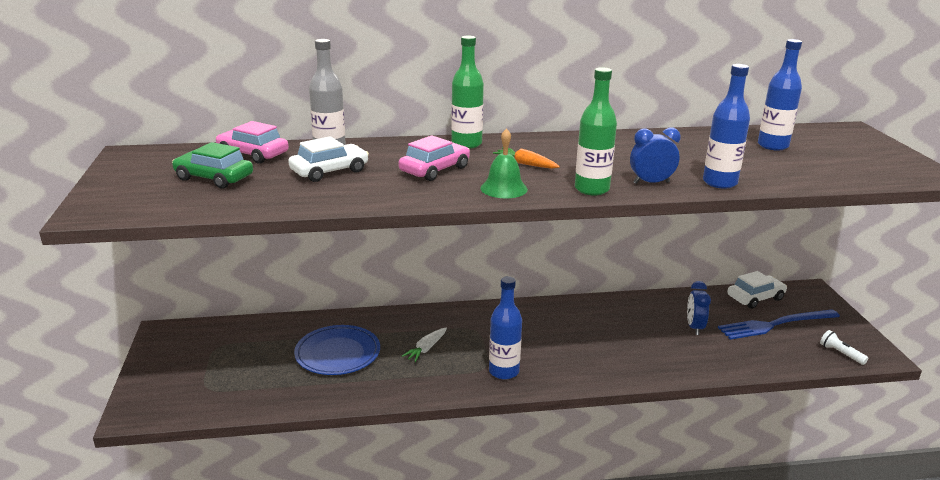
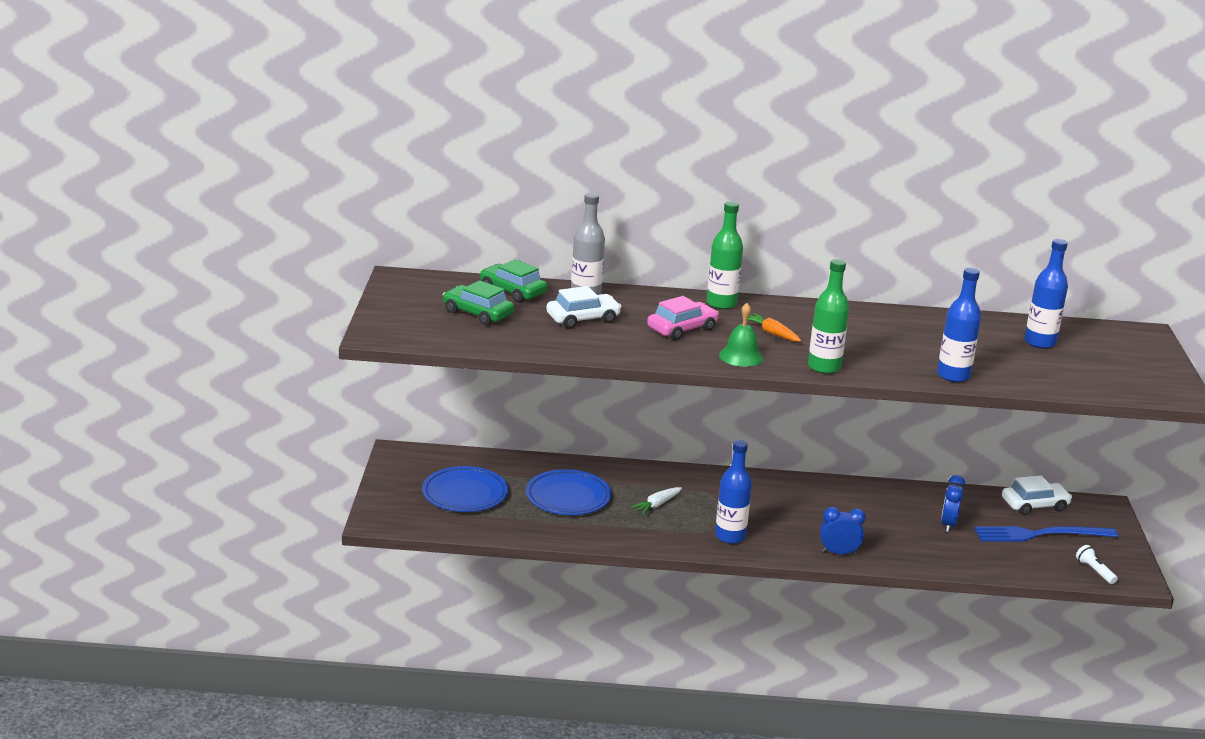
camera: 10 degrees right, 0 degrees up
pink car [216,121,289,164] -> green car [480,259,547,303]
blue clock [630,128,681,184] -> blue clock moved to [820,507,866,555]
none -> blue plate [422,466,508,512]

